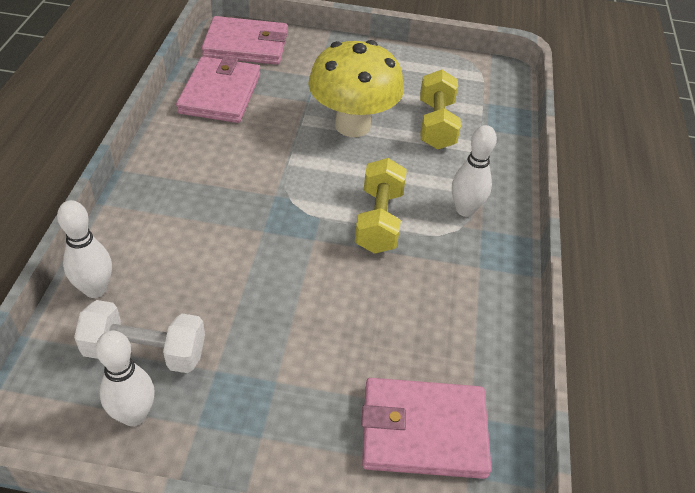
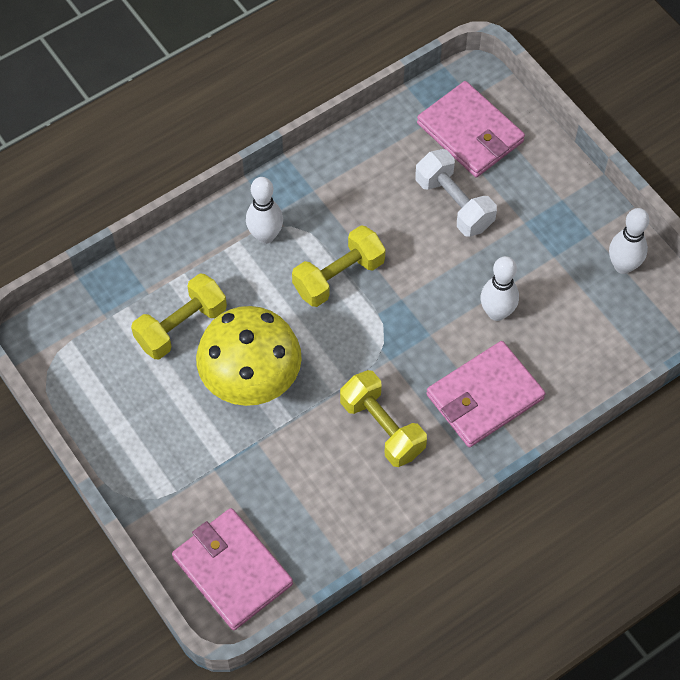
camera: 130 degrees left, 15 degrees up
white bowling pin [57,200,112,298] -> white bowling pin moved to [480,256,519,321]
white dumbbell [74,300,205,373] -> white dumbbell moved to [415,149,497,237]
pink wallet [176,56,260,123] -> pink wallet moved to [426,341,546,447]
none -> yellow dumbbell [340,370,427,467]

